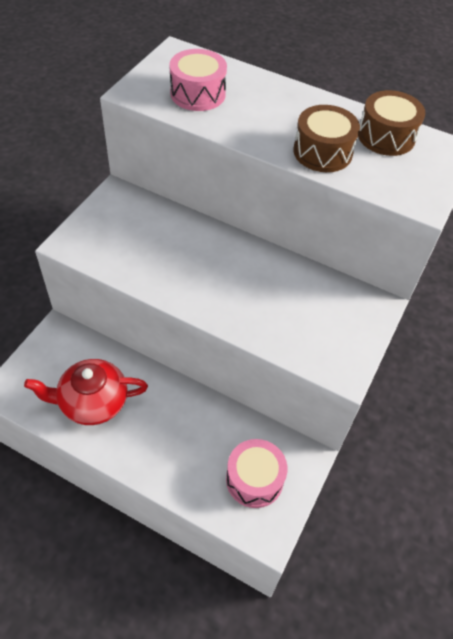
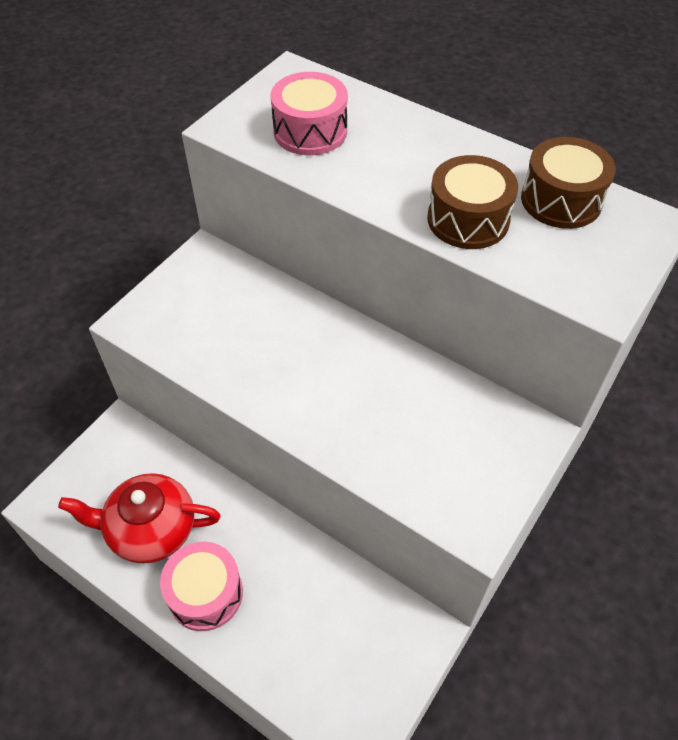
camera: 10 degrees right, 0 degrees up
pink drum [226,439,287,508] -> pink drum moved to [160,542,243,631]

